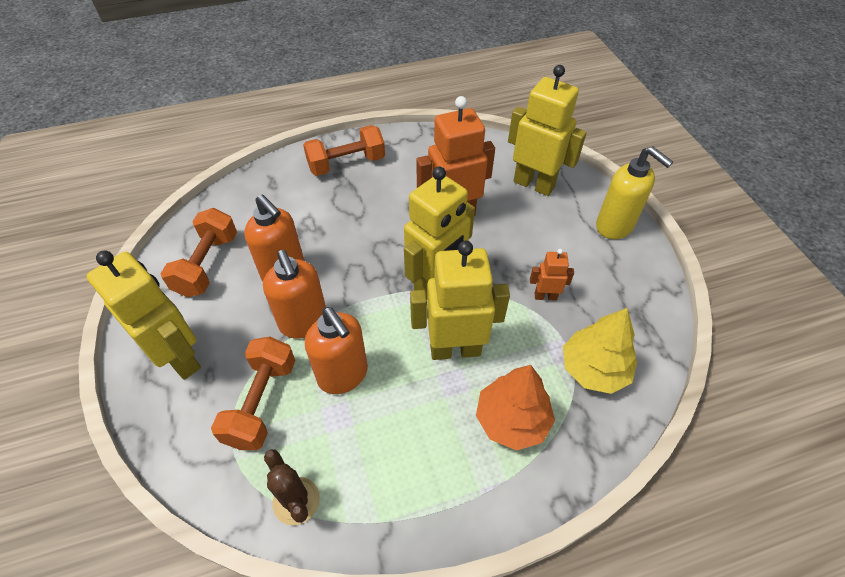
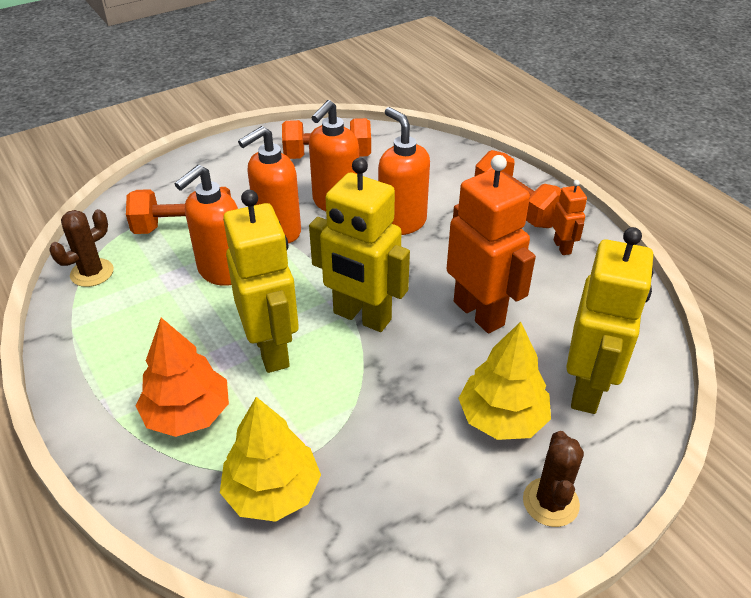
camera: 75 degrees right, 10 degrees down
yellow robot [87,251,201,380] -> none
orange robot [530,249,574,301] -> orange robot moved to [552,180,587,255]
yellow soap dispenser [596,146,673,239] -> brown cactus [523,431,584,527]
none -> orange soap dispenser [378,107,430,235]
none -> yellow tree [458,322,551,440]

